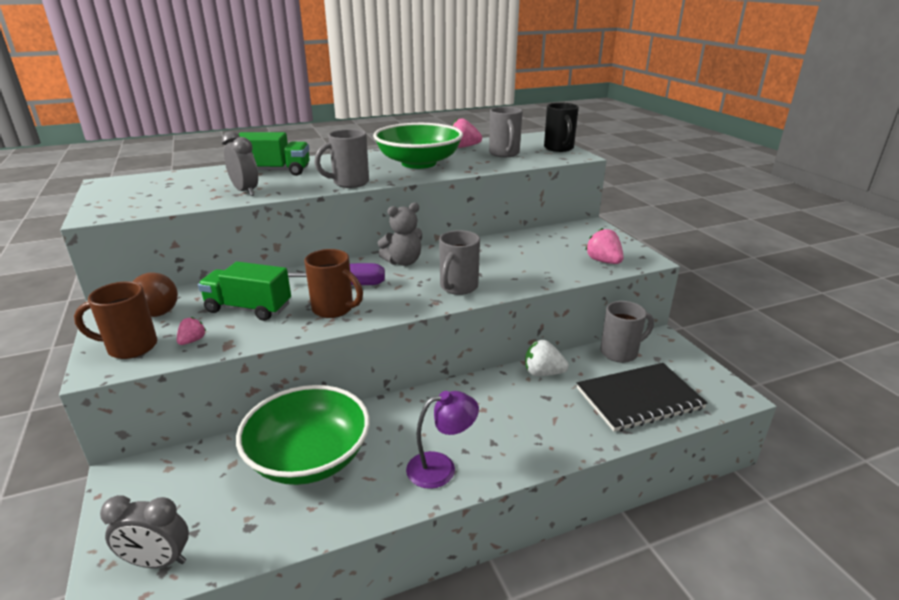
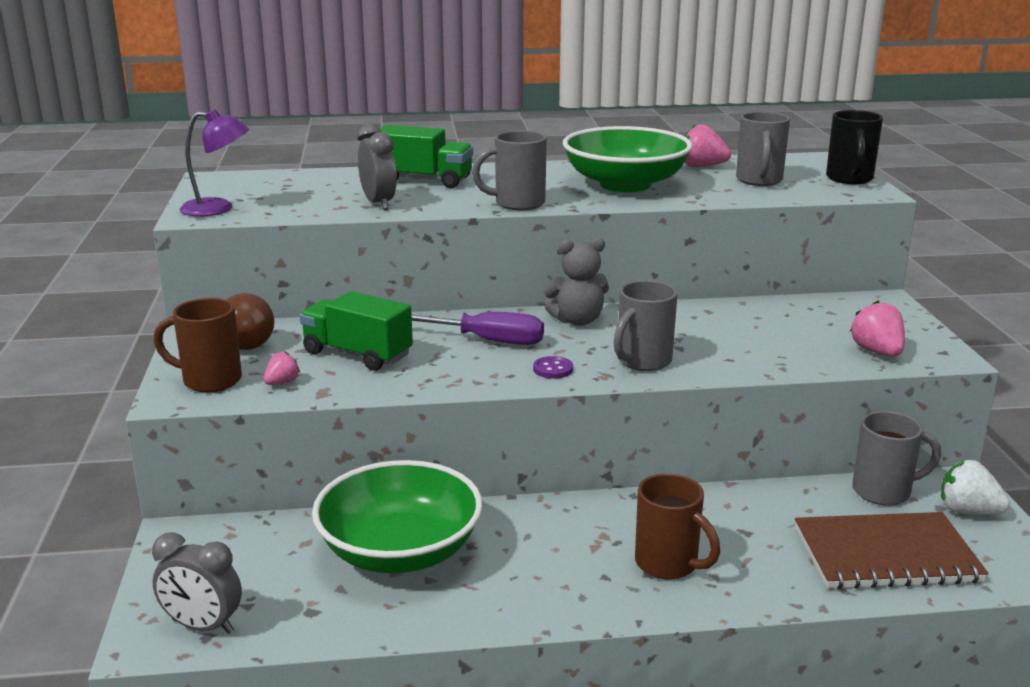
camera: 15 degrees right, 5 degrees down
brown mug [304,249,363,318] -> brown mug moved to [635,473,720,579]
purple lamp [406,391,479,489] -> purple lamp moved to [179,109,249,217]
white strawberry [525,340,569,376] -> white strawberry moved to [941,460,1010,515]
black notebook [577,363,707,432] -> brown notebook [795,512,988,589]
none -> purple button [533,356,573,379]

